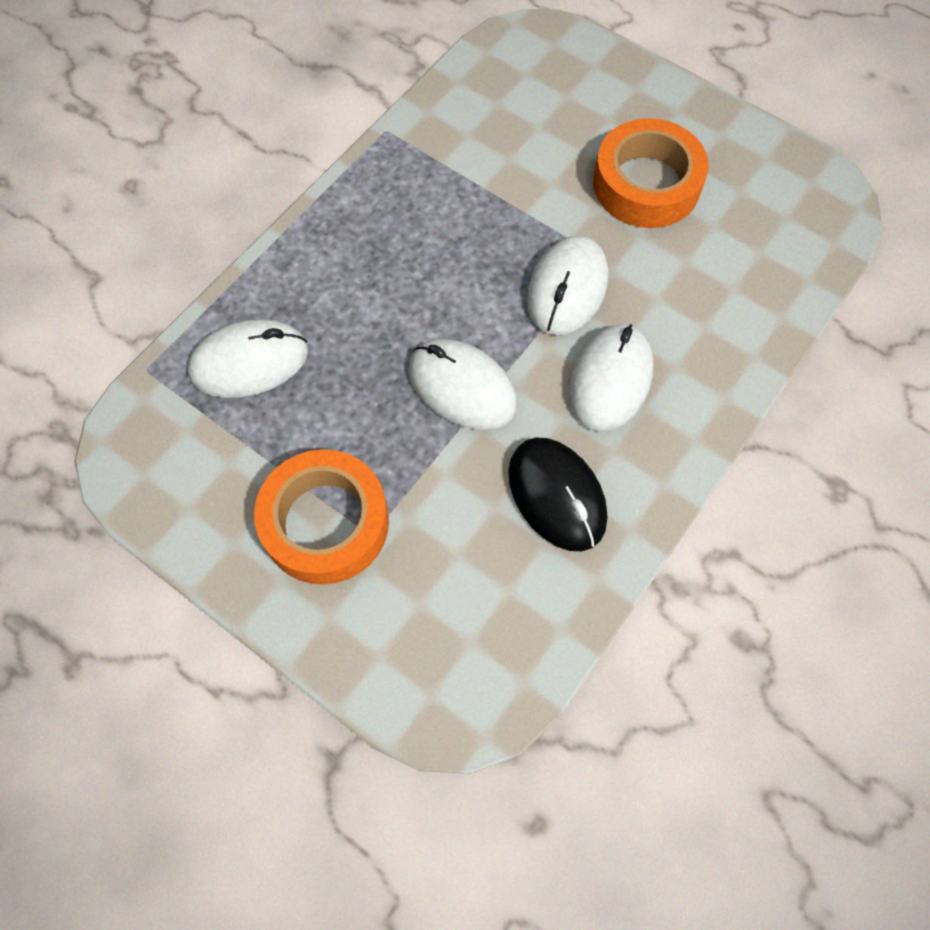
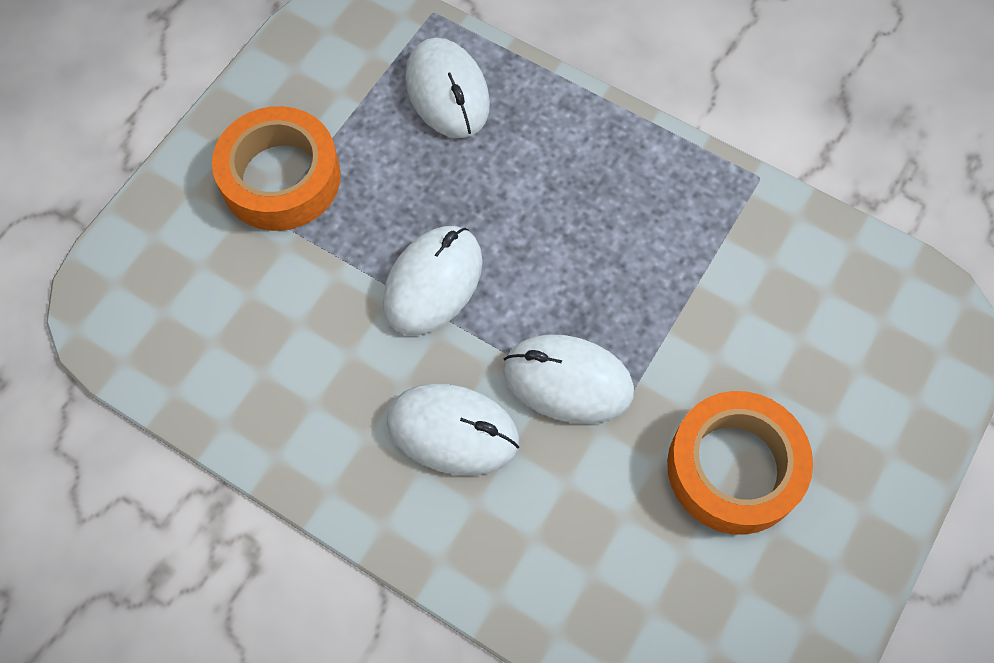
camera: 85 degrees right, 0 degrees up
black mouse [508,438,607,551] -> none

